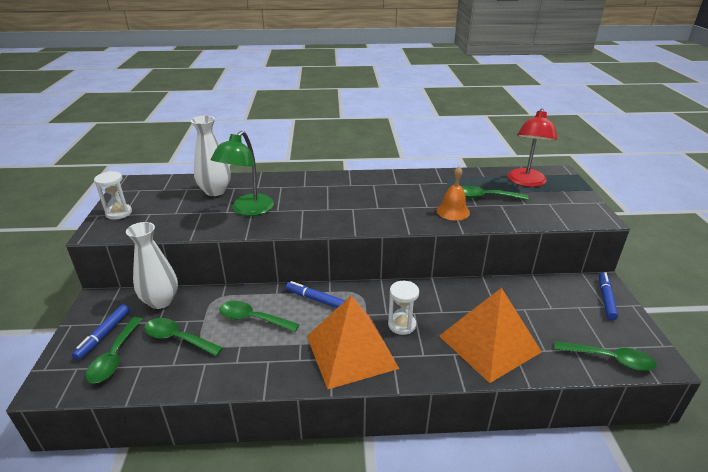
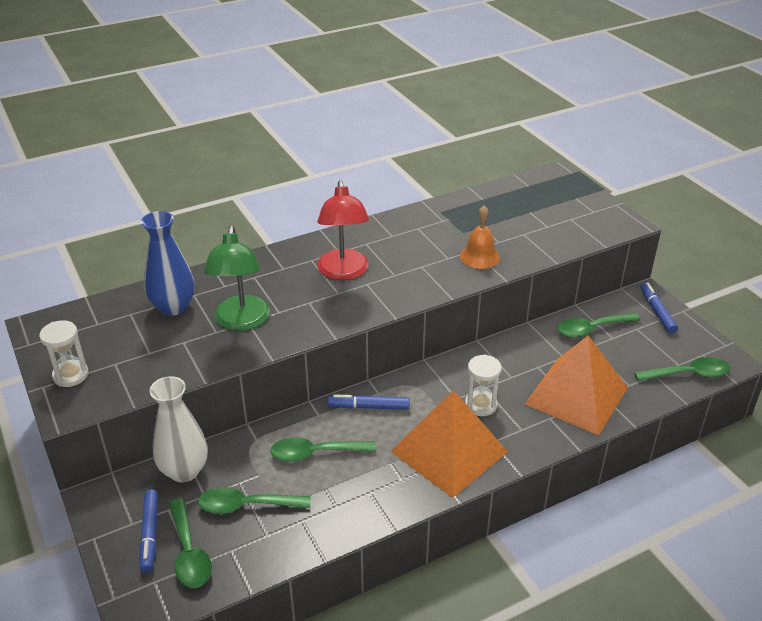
camera: 25 degrees left, 5 degrees up
white vase [191,116,231,196] -> blue vase [141,211,195,316]
green spoon [461,186,528,200] -> green spoon moved to [558,313,641,338]
red lamp [508,108,557,187] -> red lamp moved to [317,180,369,280]

